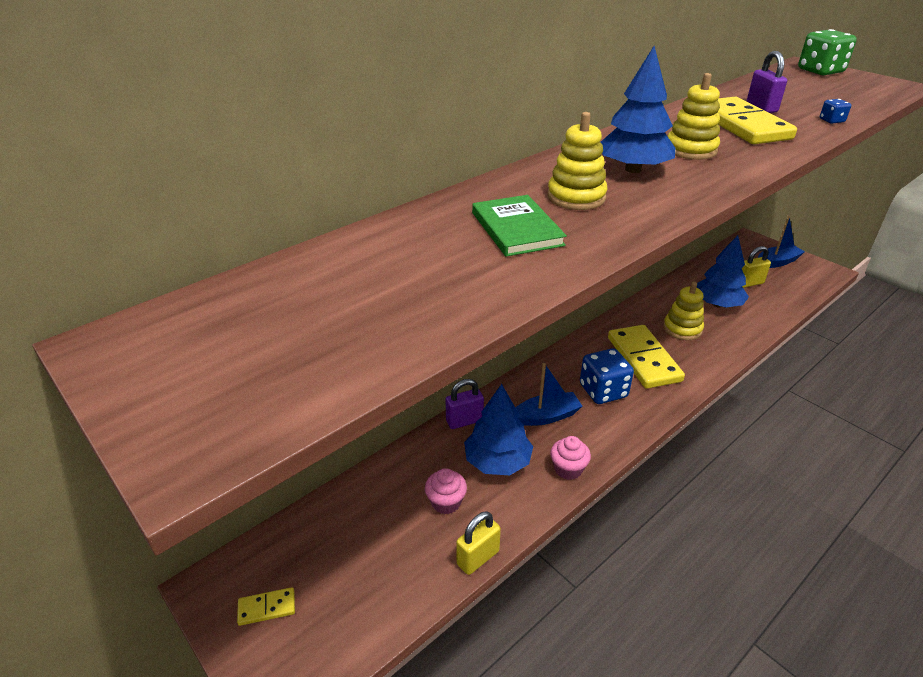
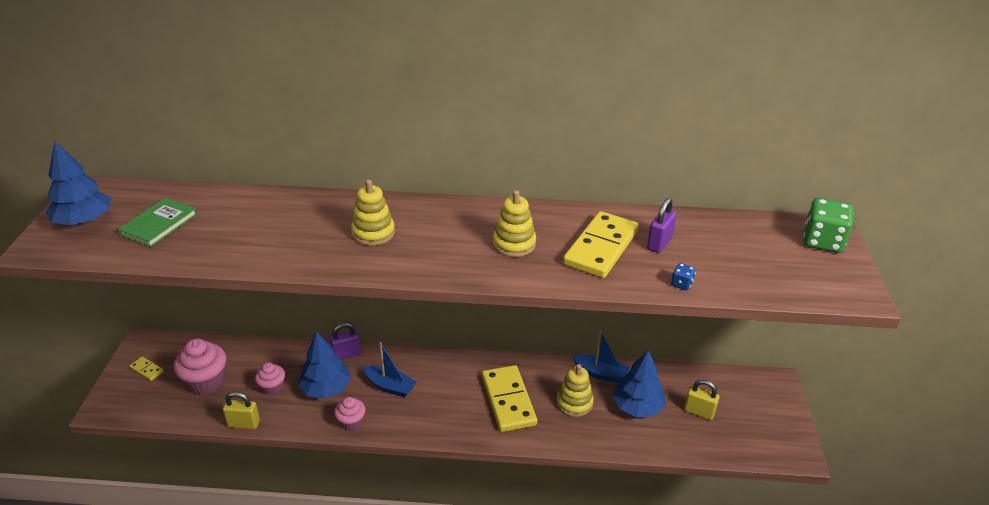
camera: 45 degrees right, 0 degrees up
purple padlock [445,379,484,429] -> purple padlock turned 45 degrees counterclockwise [330,323,361,360]
green book [472,195,567,257] -> green book moved to [118,198,197,247]
blue dice [580,348,634,404] -> none
blue tree [601,46,675,173] -> blue tree moved to [46,141,111,225]
yellow domino [608,325,685,389] -> yellow domino turned 45 degrees counterclockwise [482,365,537,432]
blue boat [758,216,805,268] -> blue boat moved to [573,330,630,383]
none -> pink cupcake [173,339,226,395]

